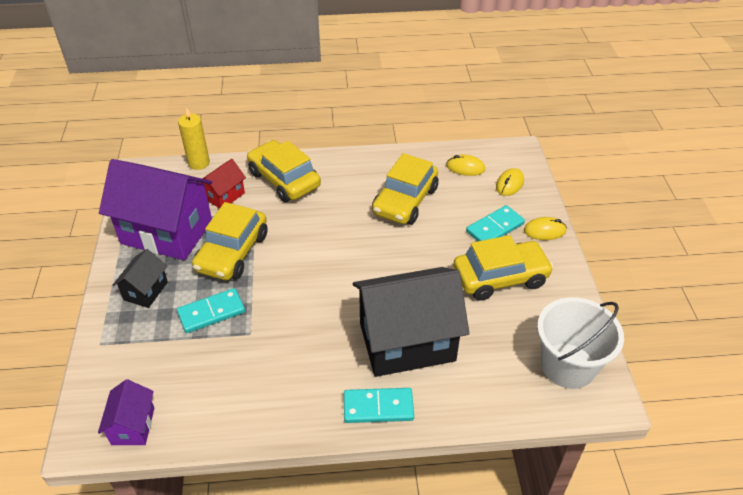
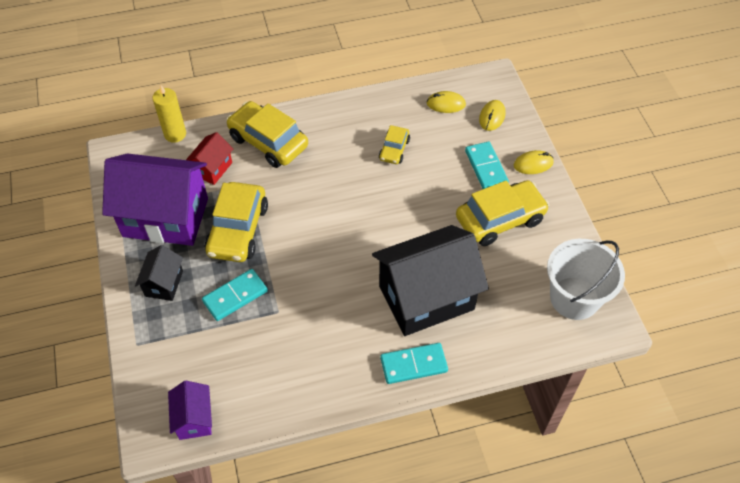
camera: 10 degrees left, 10 degrees up
yellow car [372,153,438,225] -> yellow car [379,125,410,164], size x0.53
turquoise domino [466,205,525,241] -> turquoise domino turned 60 degrees counterclockwise [465,142,509,189]

